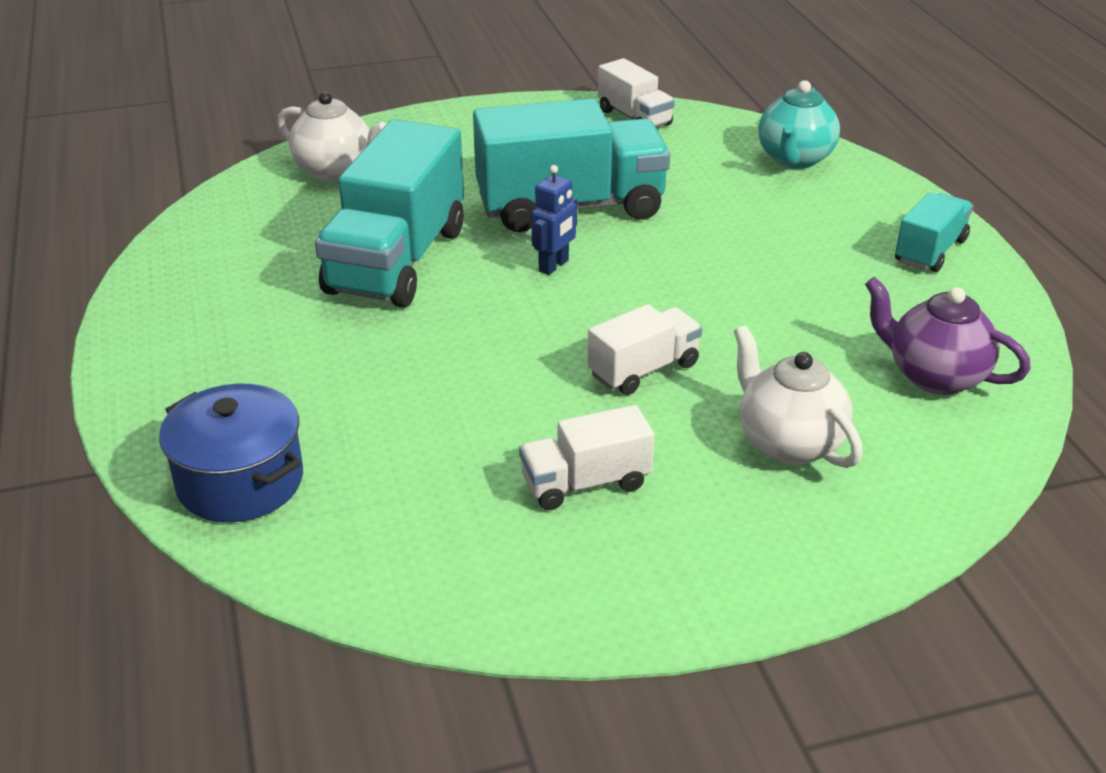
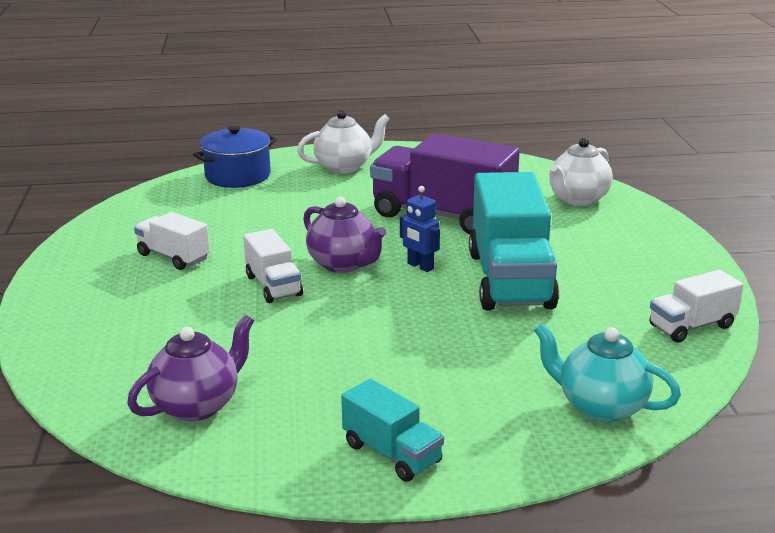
camera: 100 degrees right, 10 degrees down
turquoise truck [315,119,464,307] -> purple truck [370,134,520,234]
white truck [519,405,655,510] -> white truck turned 45 degrees counterclockwise [134,212,210,270]
white teapot [734,325,863,468] -> white teapot moved to [297,110,390,174]
none -> purple teapot [303,196,386,273]

